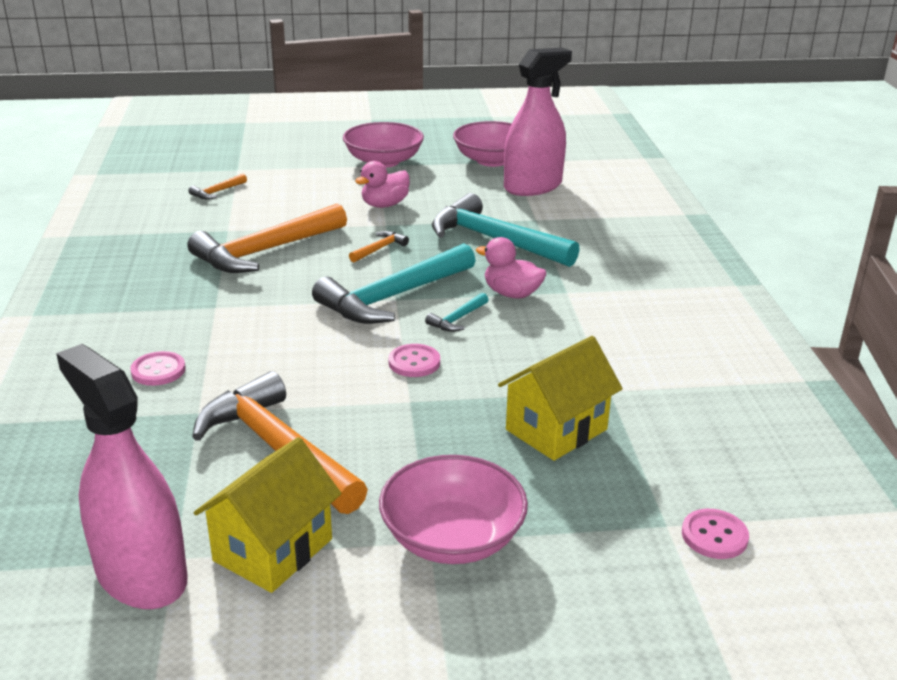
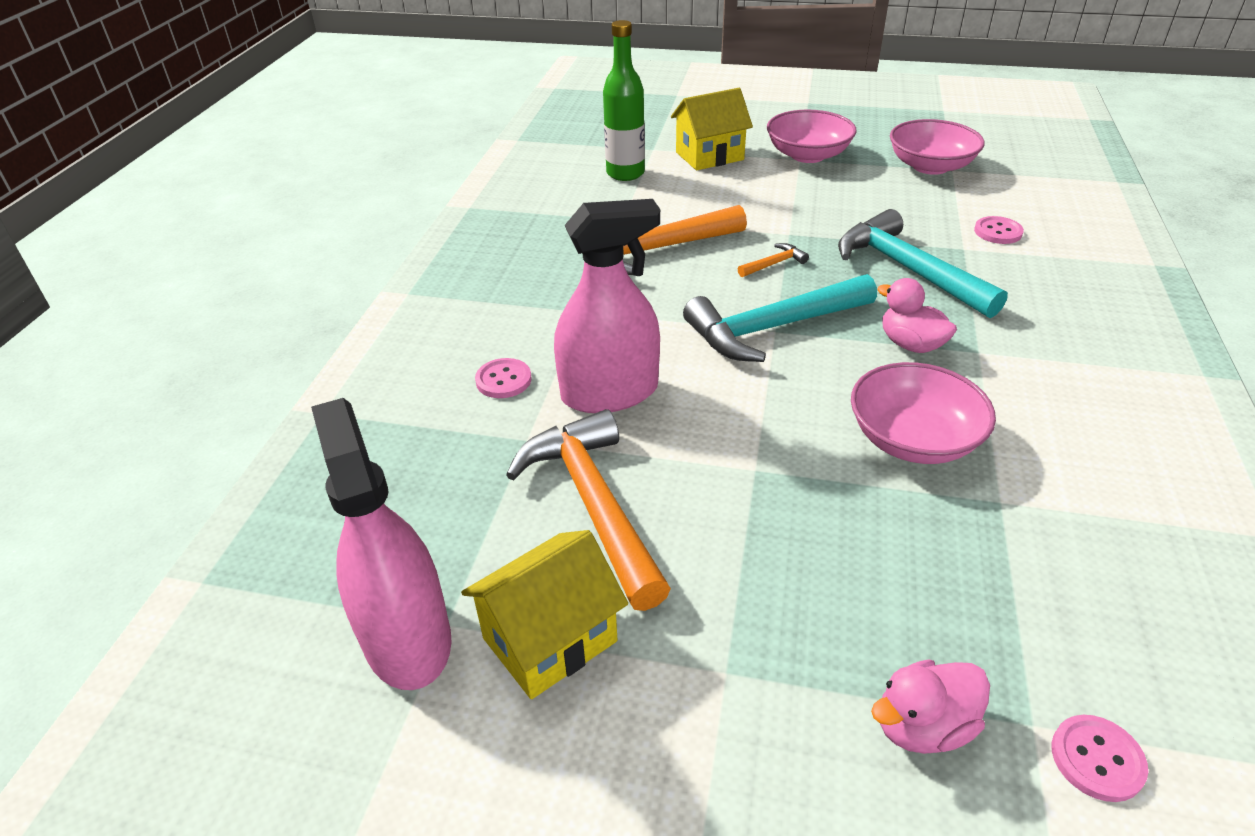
camera: 20 degrees right, 10 degrees up
orange hammer [189,174,247,199] -> green bottle [603,20,645,181]
pink duck [355,161,410,208] -> pink duck moved to [871,659,990,754]
pink bowl [379,455,528,564] -> pink bowl moved to [851,362,996,464]
pink button [388,344,440,377] -> pink button moved to [974,216,1024,244]
turquoise hammer [425,293,489,332] -> none
yellow house [498,336,623,461] -> yellow house moved to [671,88,753,170]
pink spray bottle [504,48,572,196] -> pink spray bottle moved to [554,199,660,413]

